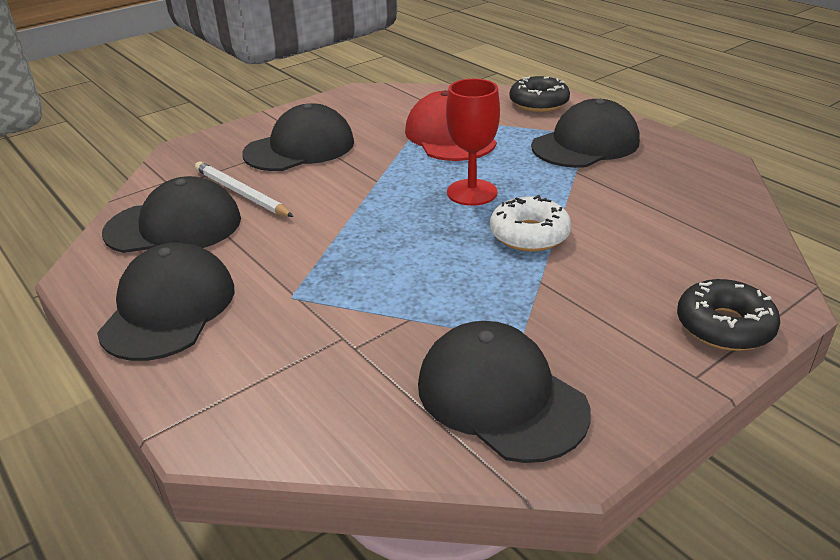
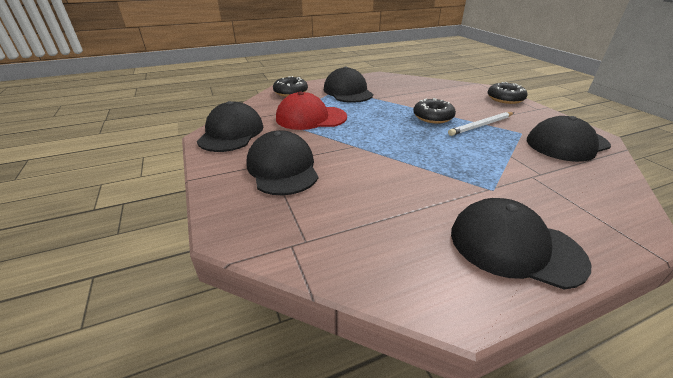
camera: 75 degrees left, 0 degrees up
black cap [102,176,241,253] -> black cap moved to [197,101,264,152]
white pencil [195,161,294,217] -> white pencil moved to [448,112,514,136]
red goblet [446,79,500,206] -> none
white donut [490,195,571,252] -> black donut [413,98,456,123]

